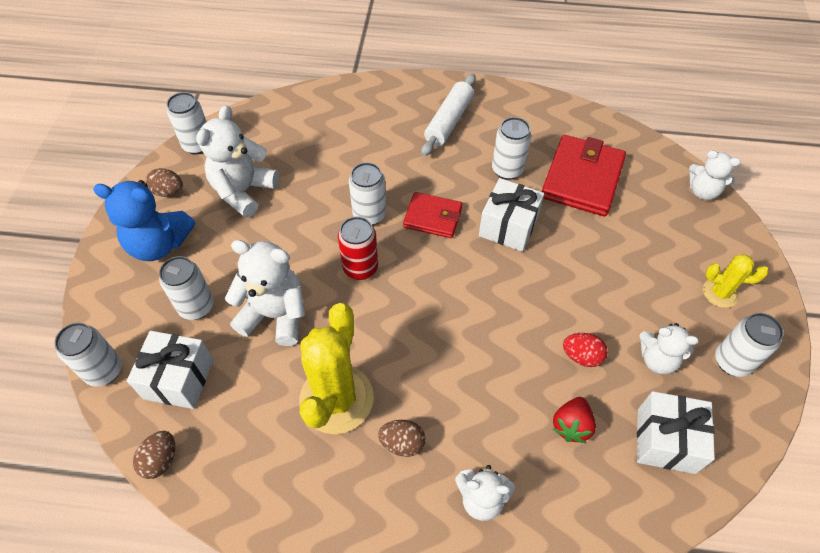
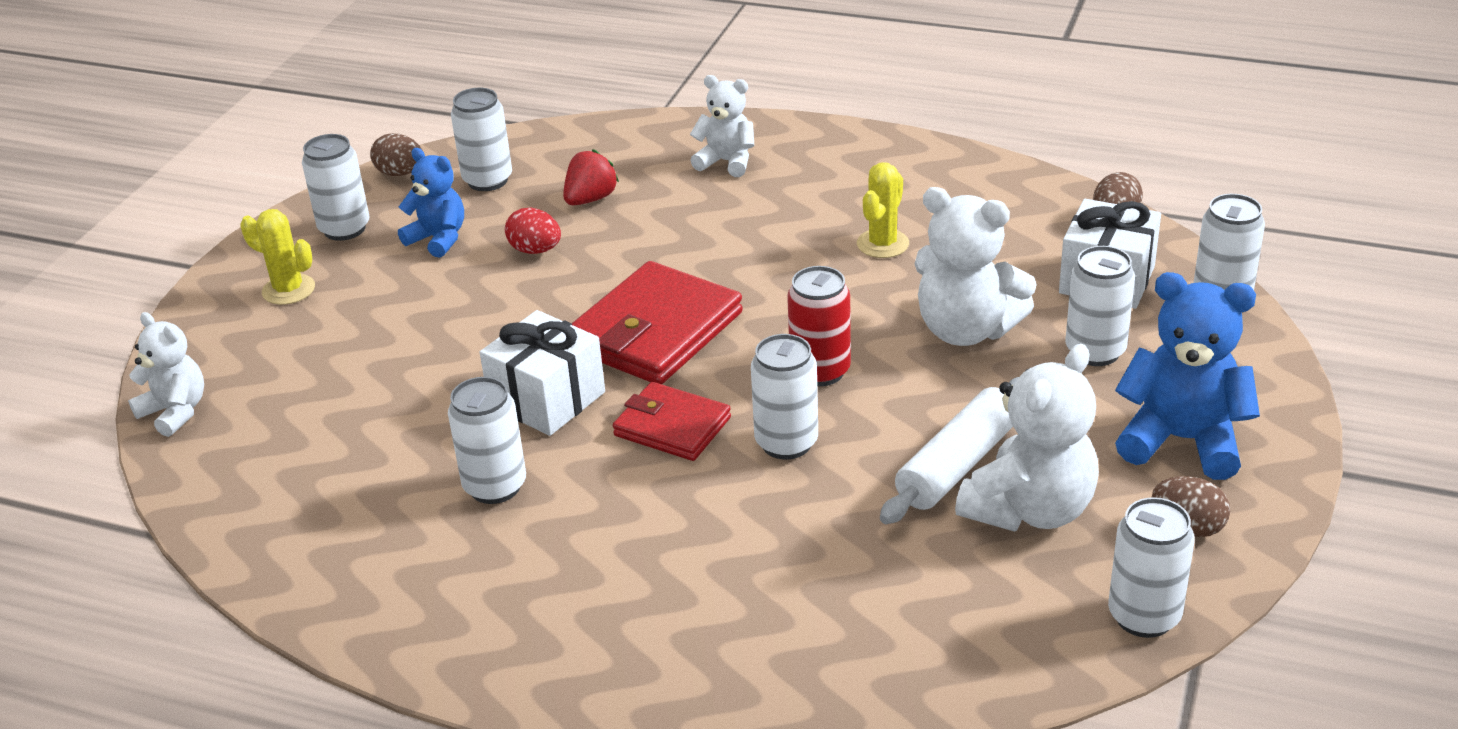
camera: 165 degrees left, 20 degrees down
yellow cactus [299,303,374,434] -> yellow cactus [857,162,909,258], size x0.52
brown egg [378,420,426,457] -> brown egg moved to [370,133,423,176]
white rolling pin [421,74,476,156] -> white rolling pin moved to [880,377,1019,524]
red wallet [542,135,626,217] -> red wallet moved to [571,261,743,384]
white gift [637,391,715,474] -> white can [451,88,512,191]
white teddy bear [639,323,699,374] -> blue teddy bear [398,148,464,258]

